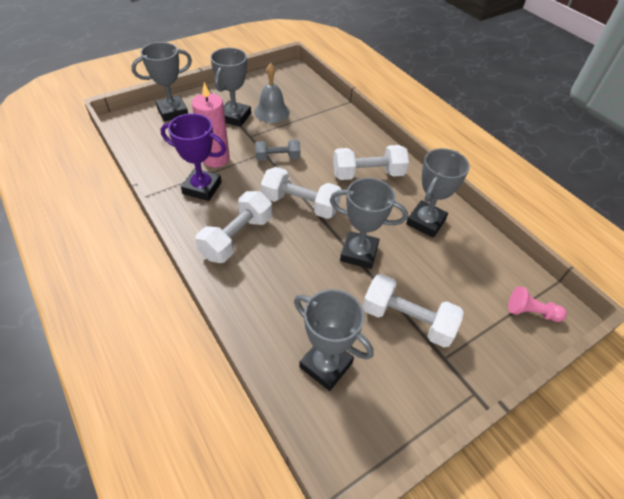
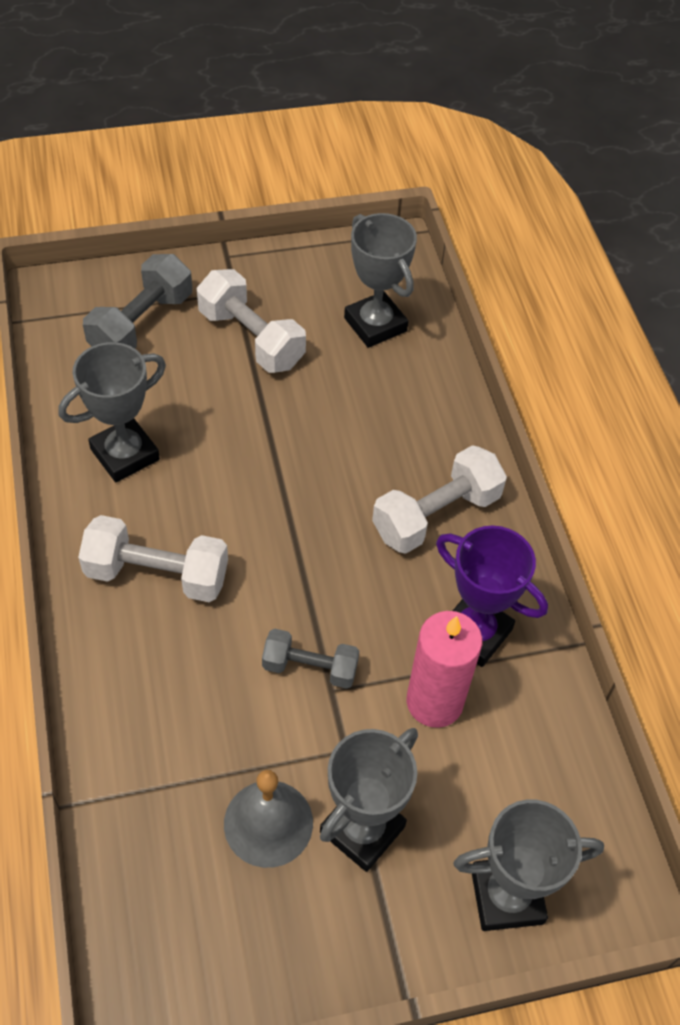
camera: 160 degrees left, 5 degrees up
white dumbbell [261,167,342,219] -> none
grey trophy [330,178,408,269] -> none
pink pawn [508,286,567,322] -> none
none -> grey dumbbell [83,254,192,348]

